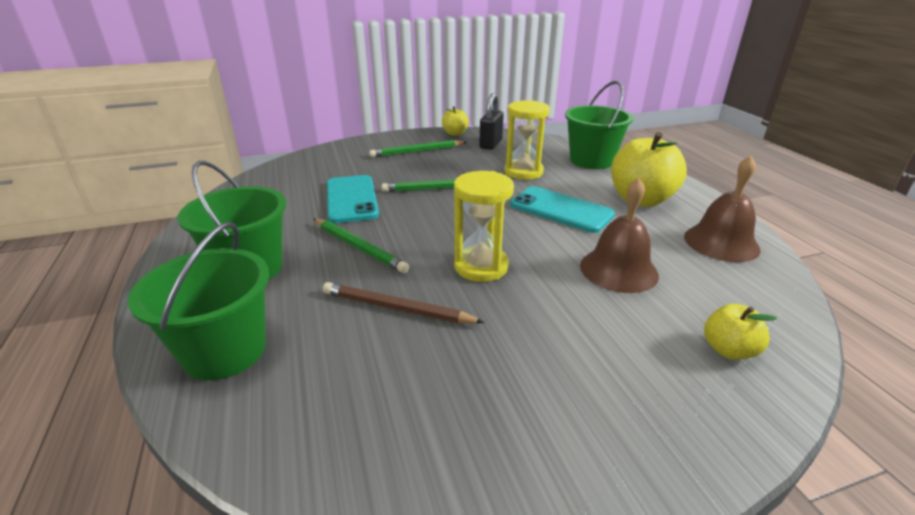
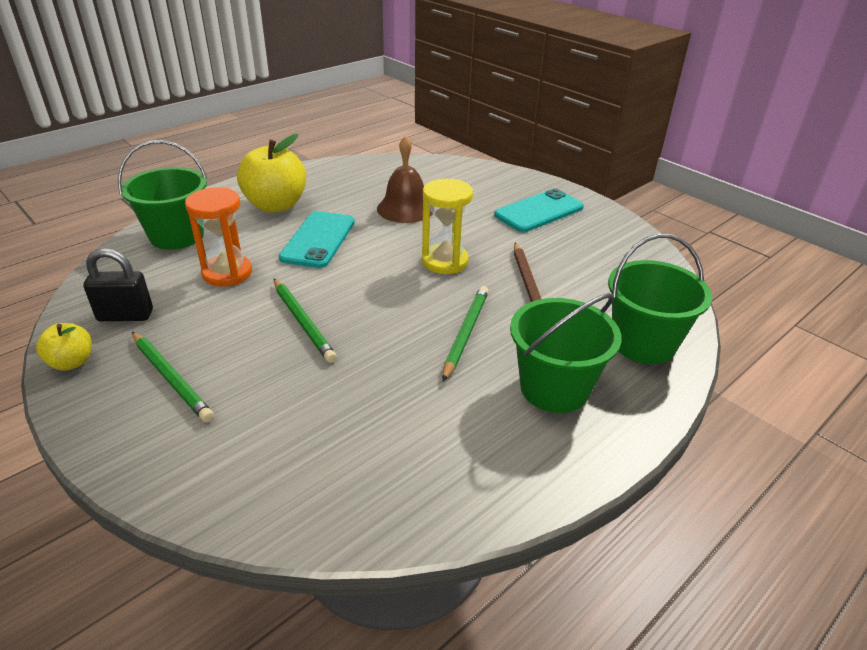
camera: 115 degrees left, 5 degrees up
turquoise phone [327,175,379,223] -> turquoise phone moved to [494,189,584,232]
yellow hourglass [504,100,550,180] -> orange hourglass [185,187,252,287]
brown bell [684,156,761,262] -> none
yellow apple [704,304,777,360] -> none

